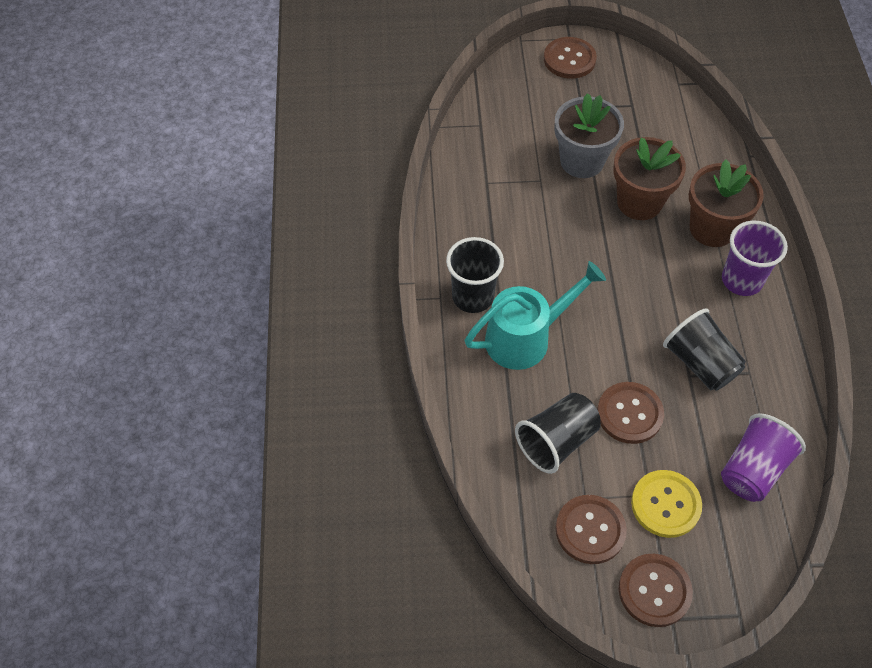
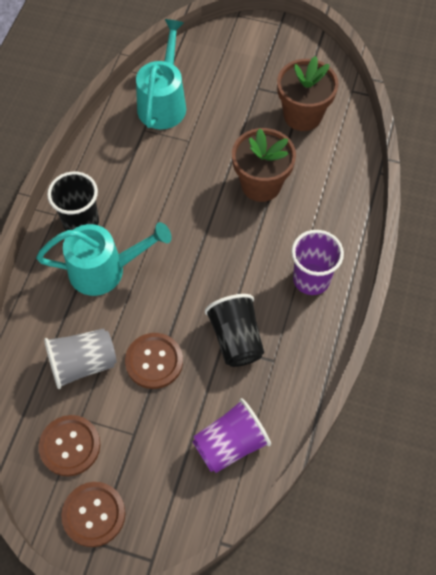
camera: 20 degrees right, 5 degrees up
black cup [515,393,601,474] -> grey cup [44,328,117,389]
brown button [544,37,597,79] -> none
grey flower pot [554,93,624,178] -> none
yellow button [631,470,702,538] -> none
brown flower pot [689,159,764,247] -> brown flower pot moved to [277,56,339,131]
none -> turquoise watering can [136,19,186,129]

